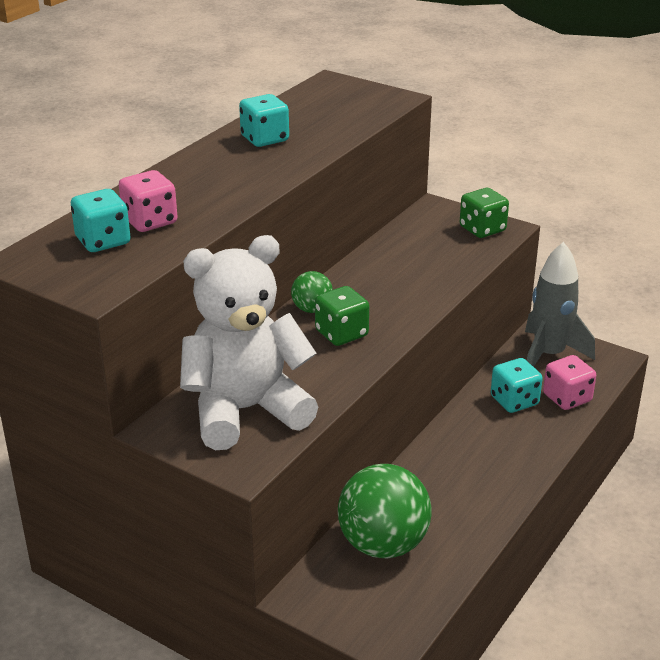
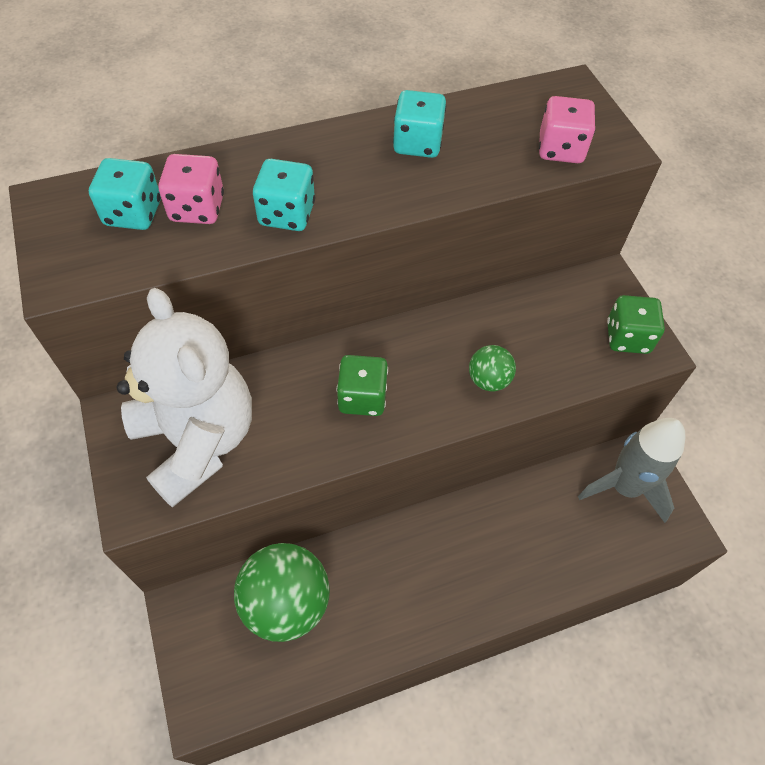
camera: 35 degrees right, 25 degrees up
white teddy bear [180,235,318,450] -> white teddy bear turned 45 degrees clockwise [116,288,252,508]
green ball [291,271,333,313] -> green ball moved to [469,345,516,391]
turquoise dice [491,358,543,413] -> turquoise dice moved to [253,159,315,231]
pink dice [543,355,596,410] -> pink dice moved to [539,96,596,163]

